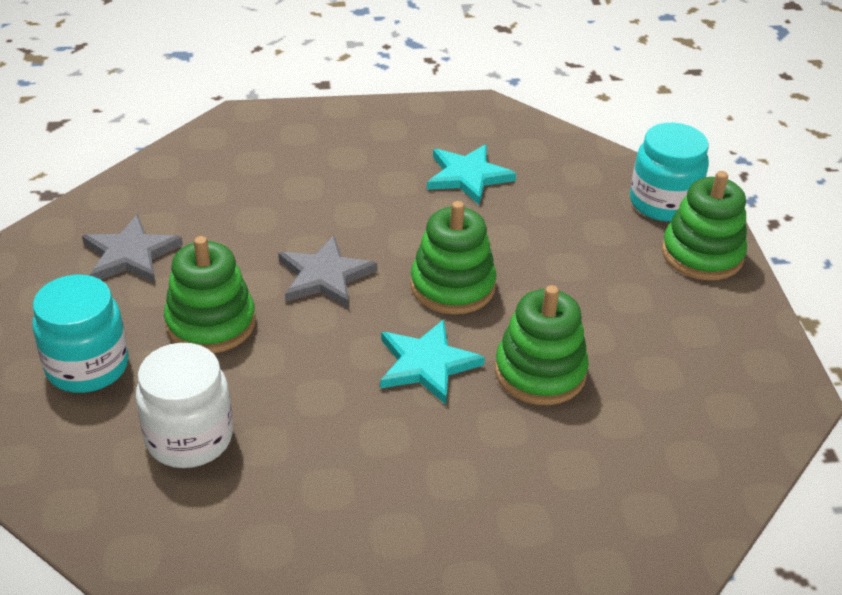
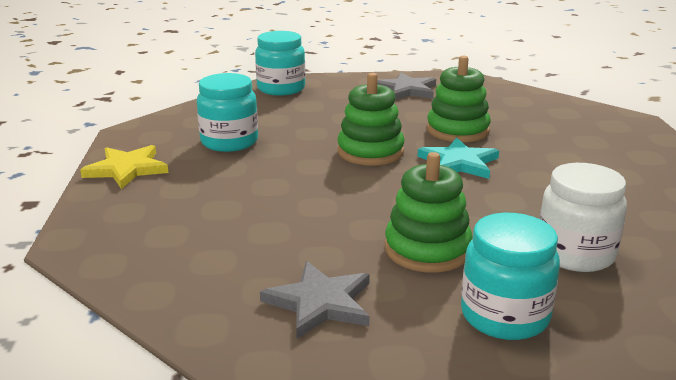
camera: 85 degrees left, 15 degrees down
grey star [278,236,377,308] -> grey star moved to [377,72,436,100]
turquoise star [427,144,516,205] -> turquoise jar [197,73,258,152]
green stacking toy [662,171,747,280] -> none
none -> yellow star [80,145,168,189]

